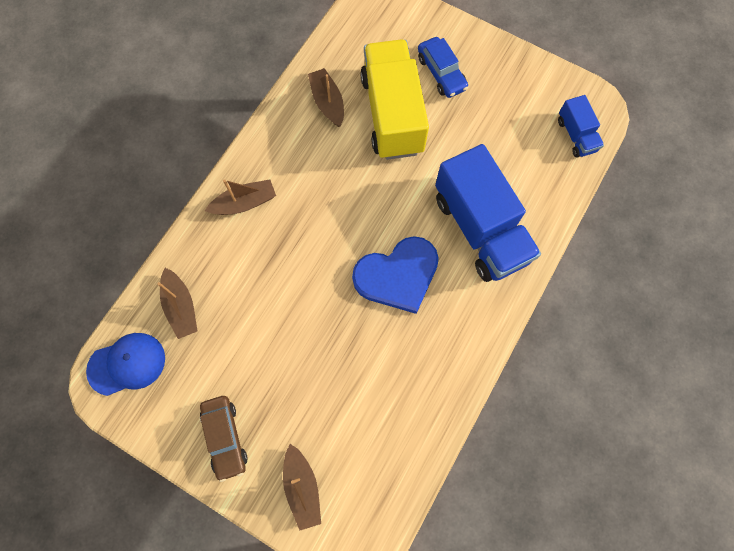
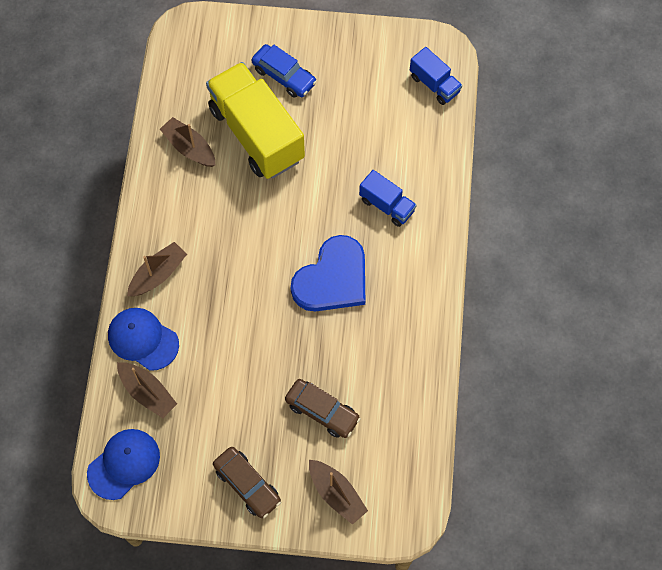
camera: 25 degrees left, 5 degrees down
blue truck [435,144,541,282] -> blue truck [359,170,417,227], size x0.48
none -> blue cap [108,308,179,371]
none -> brown car [285,379,361,438]

